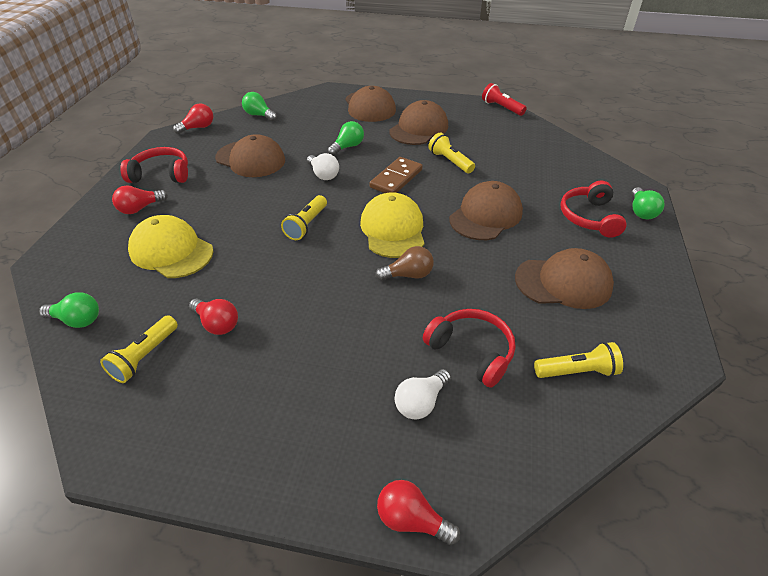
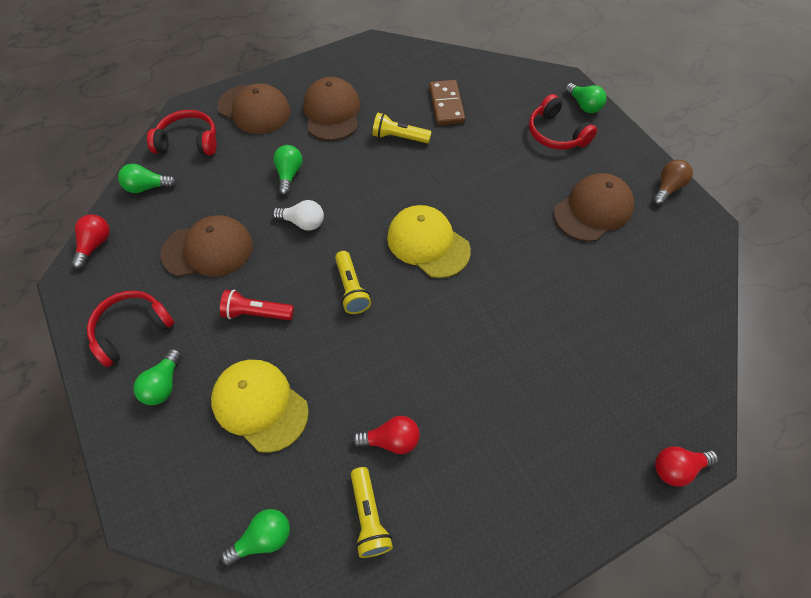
camera: 40 degrees left, 15 degrees up
red light bulb [112,185,168,214] -> green light bulb [133,349,182,405]
yellow cap [128,215,214,278] -> yellow cap turned 45 degrees clockwise [211,360,309,453]
brown domino [370,157,423,193] -> brown domino moved to [429,80,465,125]
brown light bulb [375,246,434,281] -> brown light bulb moved to [653,159,693,205]
white light bulb [395,369,451,420] -> none
red headphones [423,309,516,388] -> red headphones moved to [147,110,217,156]
brown cap [449,181,523,240] -> none
red flashlight [482,83,527,116] -> red flashlight moved to [220,290,294,320]
yellow flashlight [534,342,623,378] -> none

